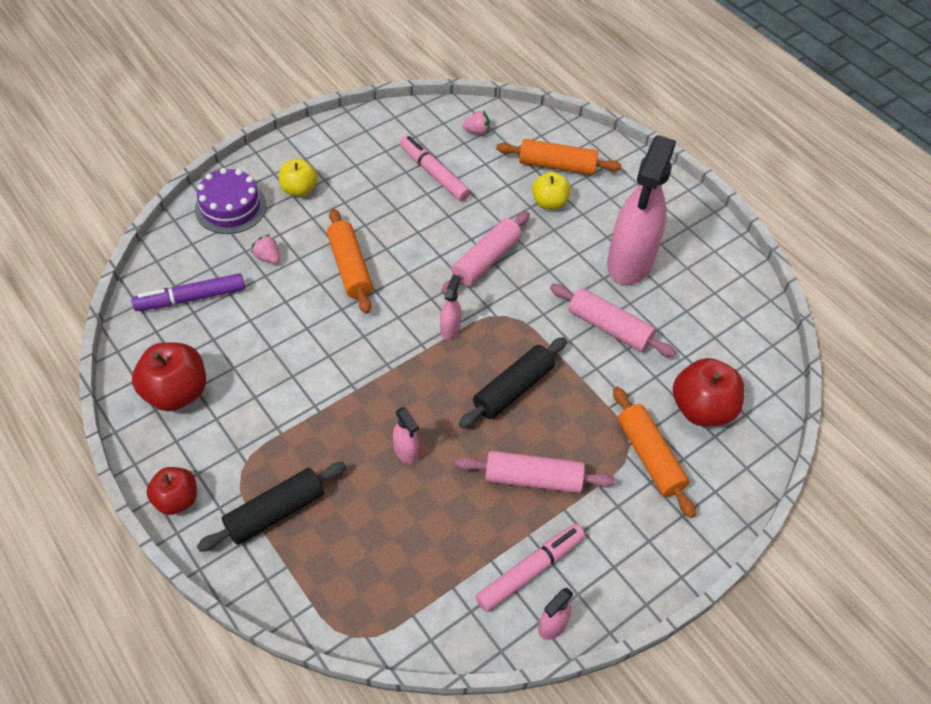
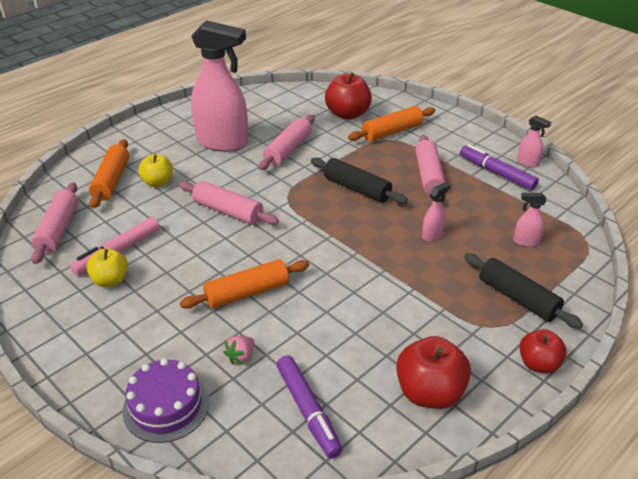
camera: 95 degrees left, 15 degrees down
yellow apple [279,159,318,197] -> yellow apple moved to [87,248,128,287]
pink spray bottle [440,274,461,340] -> pink spray bottle moved to [514,193,546,247]
pink strawberry [462,110,490,135] -> pink rolling pin [31,182,78,264]
pink marker [475,524,585,612] -> purple marker [460,144,539,190]

